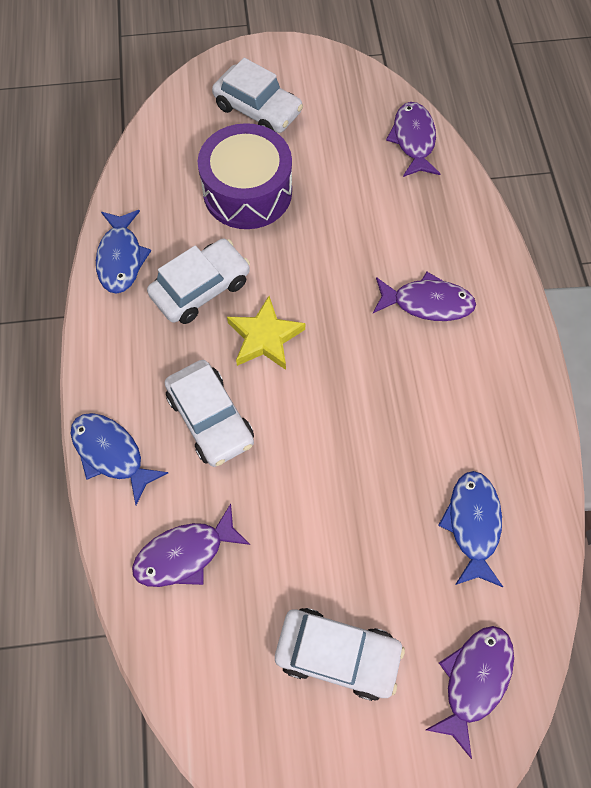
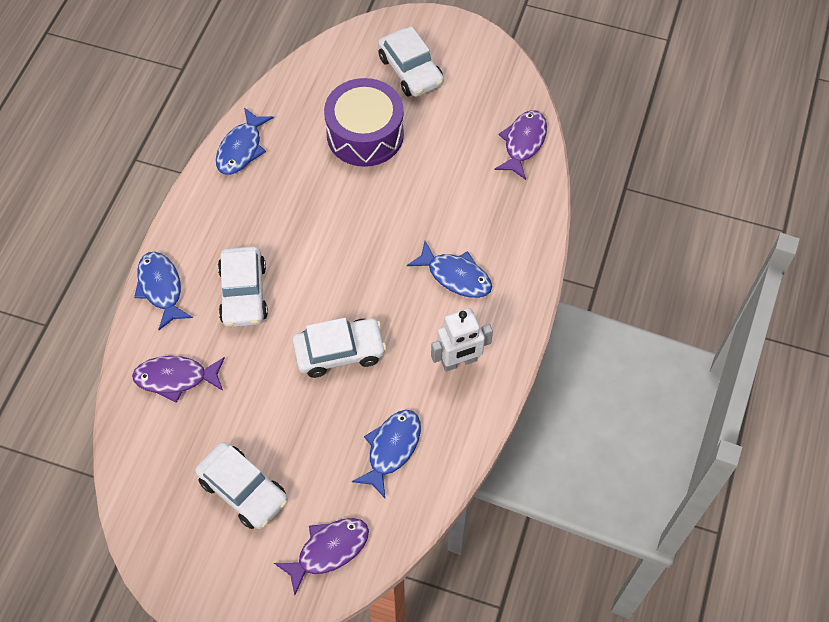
camera: 25 degrees right, 5 degrees down
white car [147,239,250,324] -> white car moved to [293,318,386,378]
yellow star [227,296,305,370] -> none
purple fish [373,272,476,321] -> blue fish [407,241,492,298]
none -> white robot [431,308,493,372]

